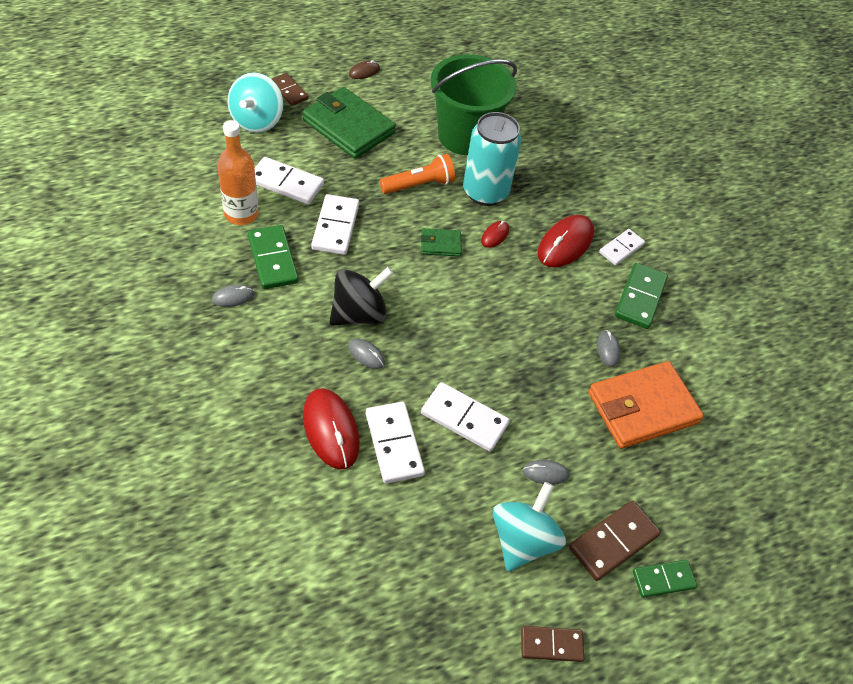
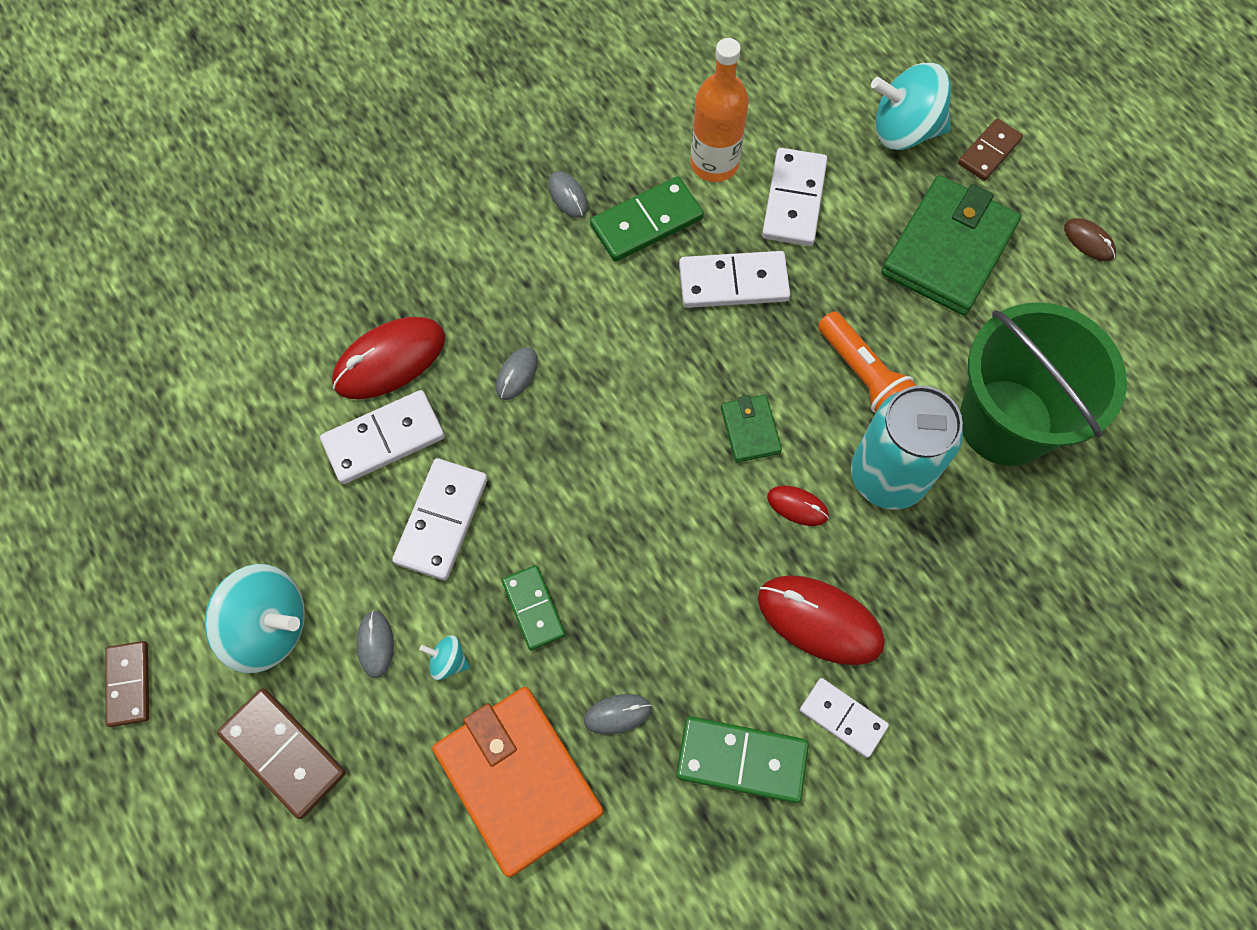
camera: 85 degrees right, 15 degrees up
black spinning top [329,267,393,326] -> none
green domino [633,560,697,598] -> green domino moved to [502,565,565,650]
none -> turquoise spinning top [419,635,470,680]

